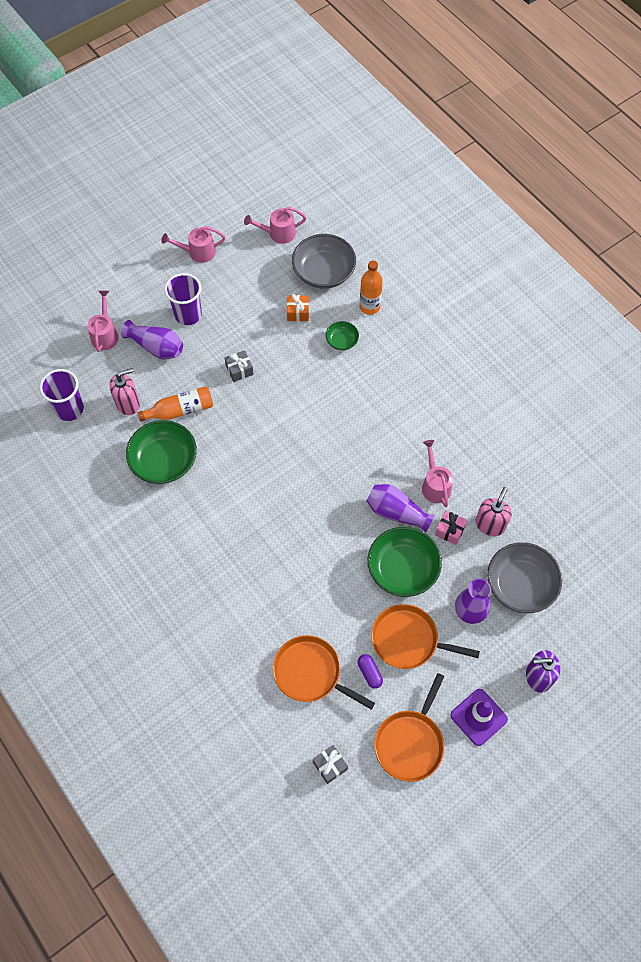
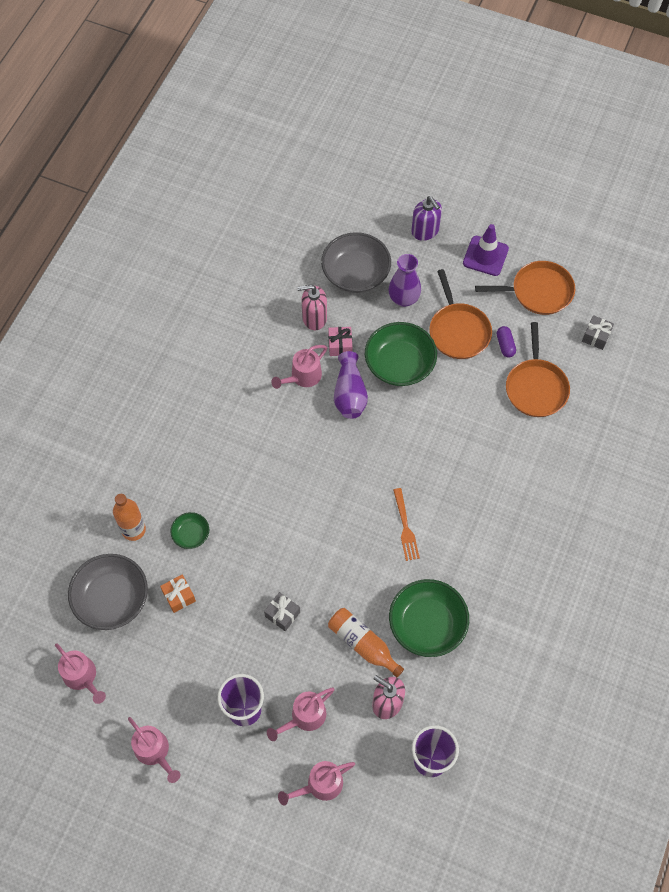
camera: 120 degrees left, 0 degrees up
purple vase [121,320,183,360] -> pink watering can [267,687,334,741]
purple capsule [358,654,383,689] -> purple capsule turned 45 degrees counterclockwise [497,326,516,358]
none -> orange fork [393,488,420,561]

